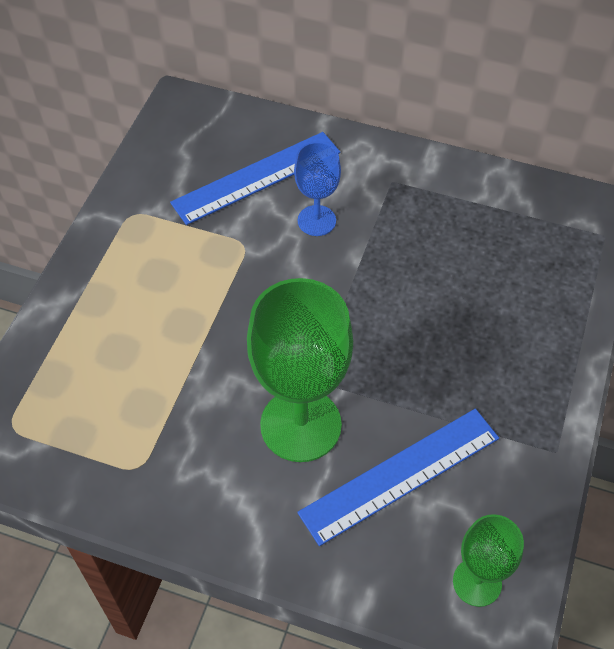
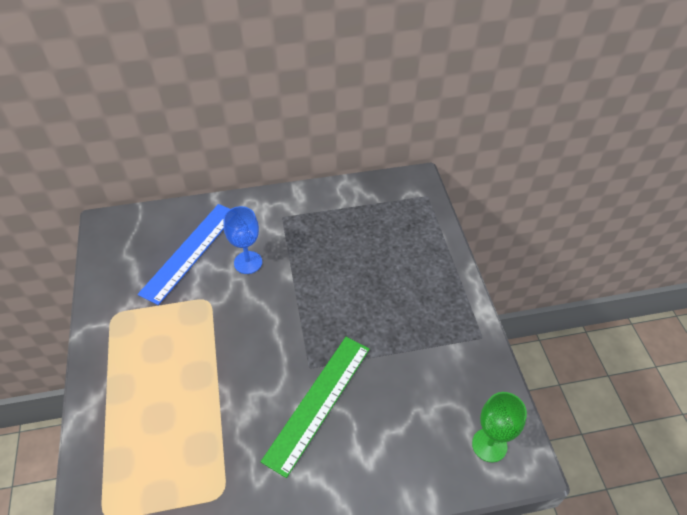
camera: 30 degrees left, 5 degrees down
green goblet [247,278,353,462] -> green ruler [261,337,370,478]
blue ruler [297,409,499,546] -> none

